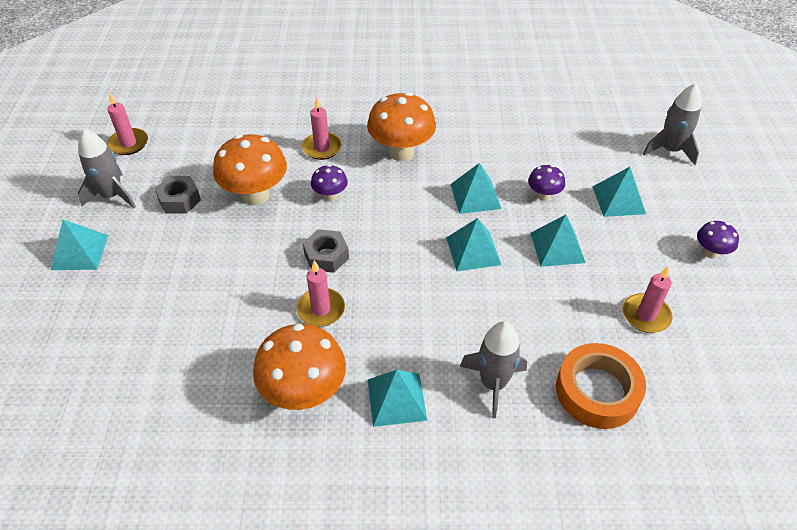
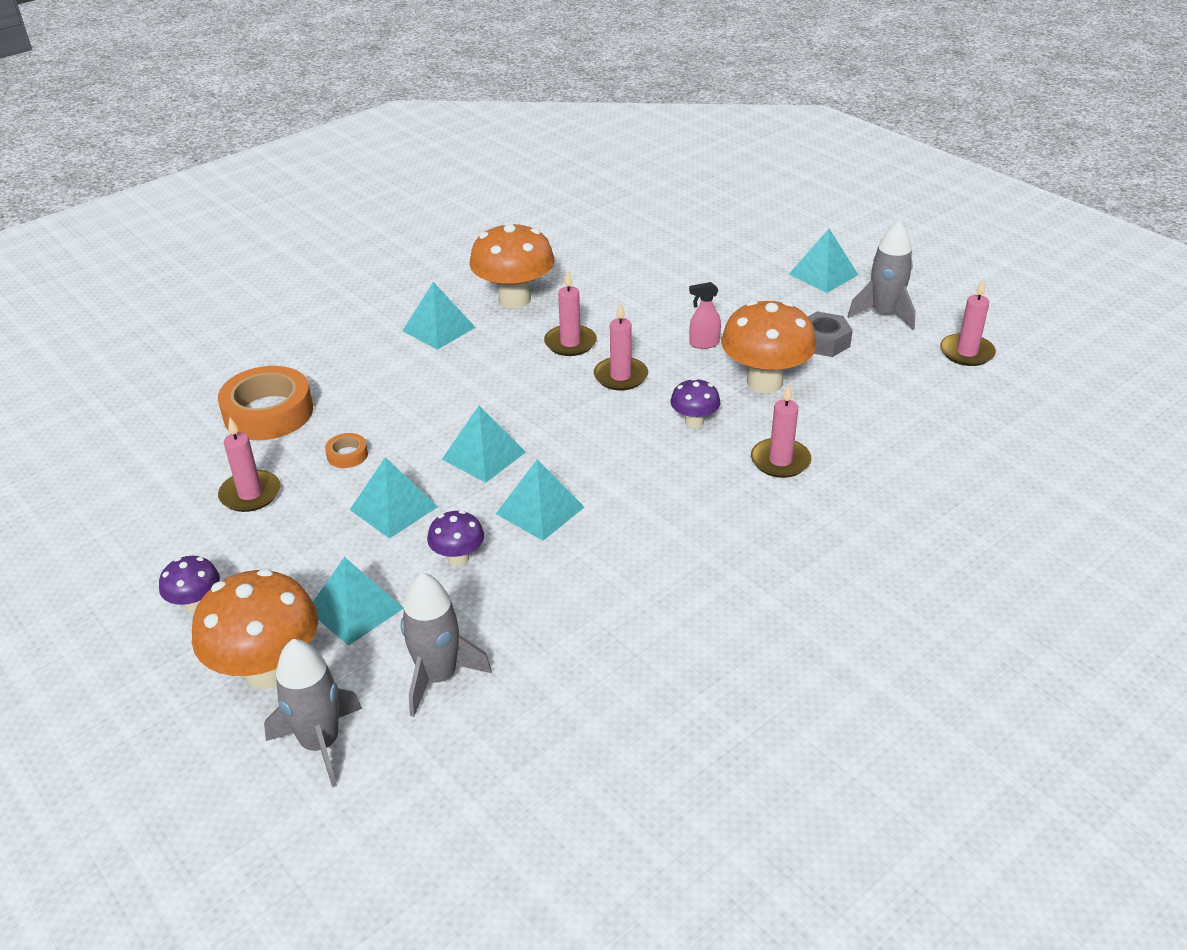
camera: 140 degrees right, 10 degrees down
grey nut [303,229,349,273] -> pink candle [594,302,648,390]
orange mushroom [367,92,436,161] -> orange mushroom moved to [192,569,318,689]
grey rocket [460,321,527,418] -> grey rocket moved to [401,572,492,717]
none -> orange tape [325,433,368,468]
none -> pink spray bottle [689,282,721,349]

